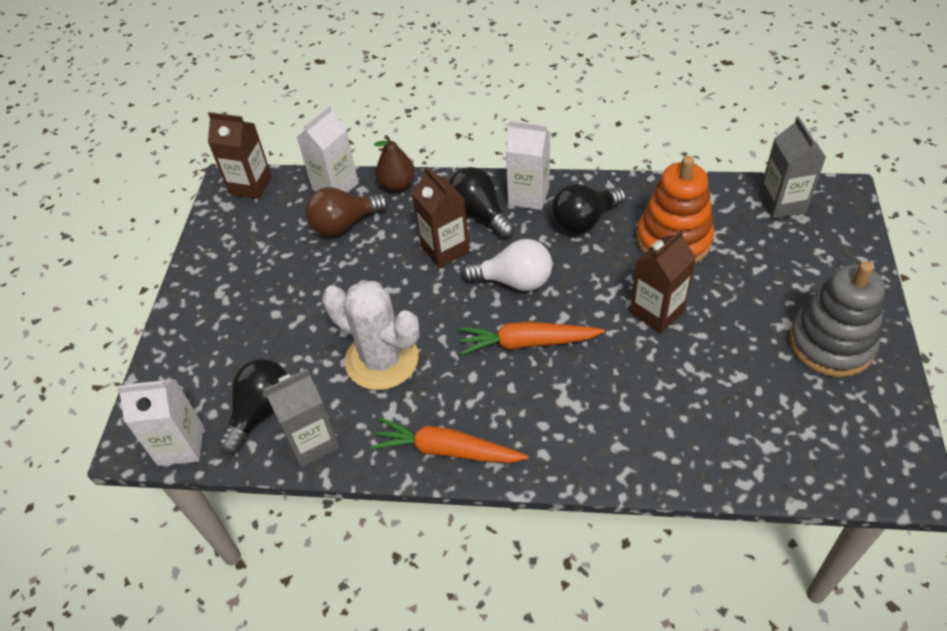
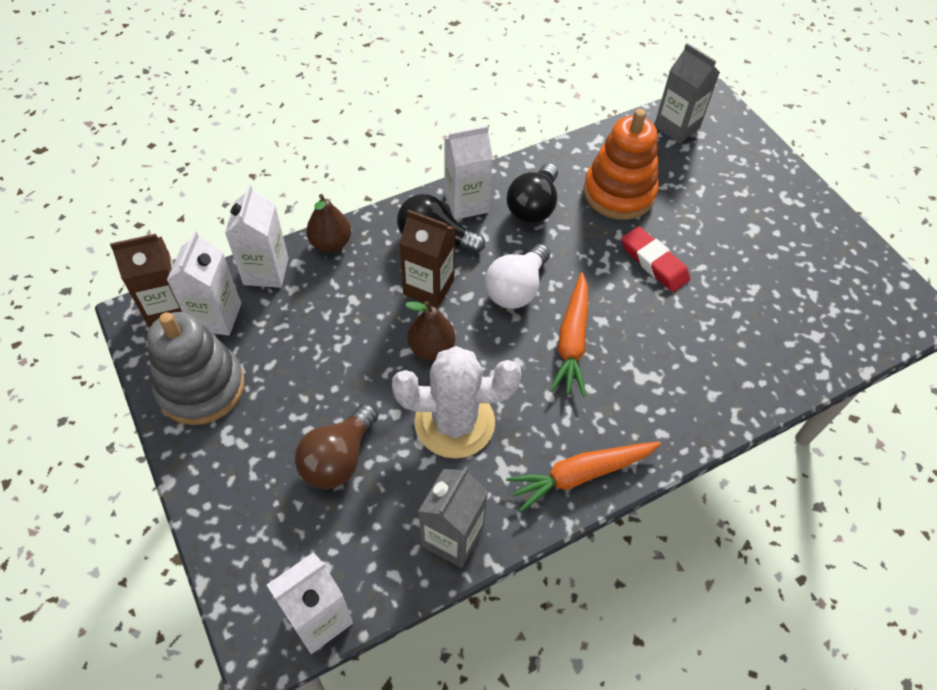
camera: 40 degrees left, 5 degrees up
black light bulb [218,359,287,455] -> none
brown light bulb [305,187,389,236] -> brown light bulb moved to [295,404,378,489]
orange carrot [459,321,605,355] -> orange carrot turned 45 degrees counterclockwise [550,272,588,397]
white light bulb [462,239,552,291] -> white light bulb turned 150 degrees clockwise [485,244,550,309]
brown carton [630,229,696,333] -> red eraser [622,226,690,292]
grey stacking toy [789,262,885,377] -> grey stacking toy moved to [147,312,245,425]
none -> white carton [167,231,241,336]
none -> brown pear [405,301,455,360]

